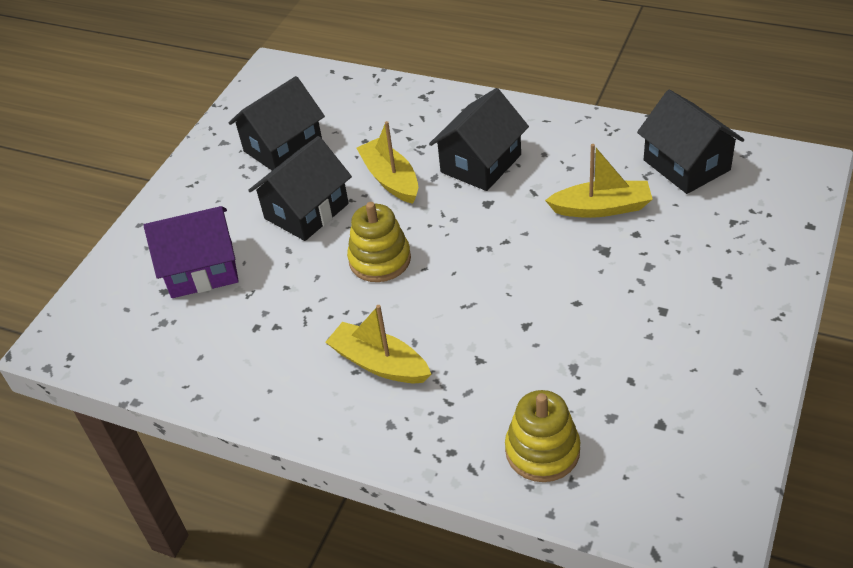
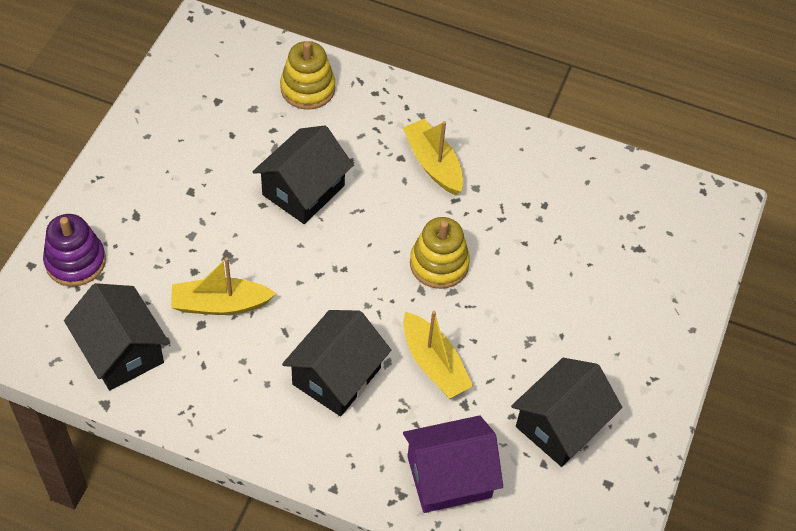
camera: 170 degrees right, 10 degrees up
purple house [144,206,239,298] -> purple house moved to [403,415,503,513]
black house [248,136,352,241] -> black house moved to [253,125,353,224]
yellow boat [325,305,431,383] -> yellow boat turned 150 degrees counterclockwise [402,119,463,195]
none -> purple stacking toy [43,214,106,287]

